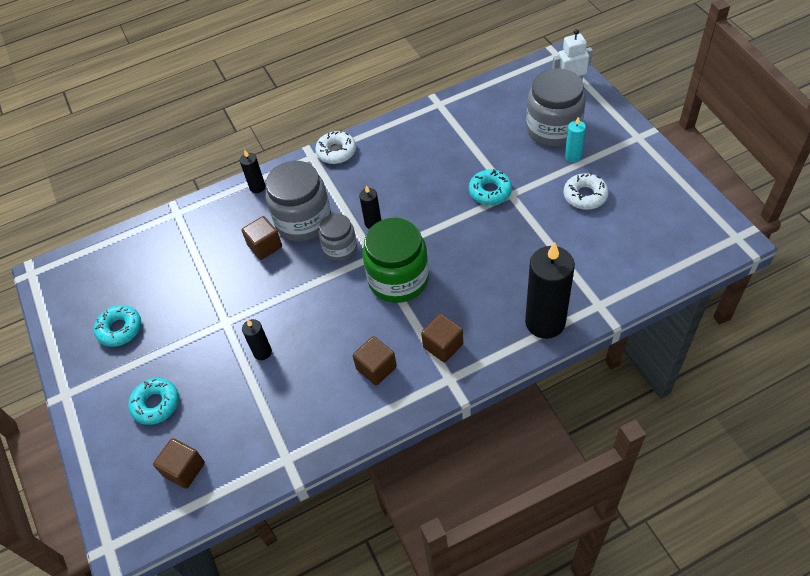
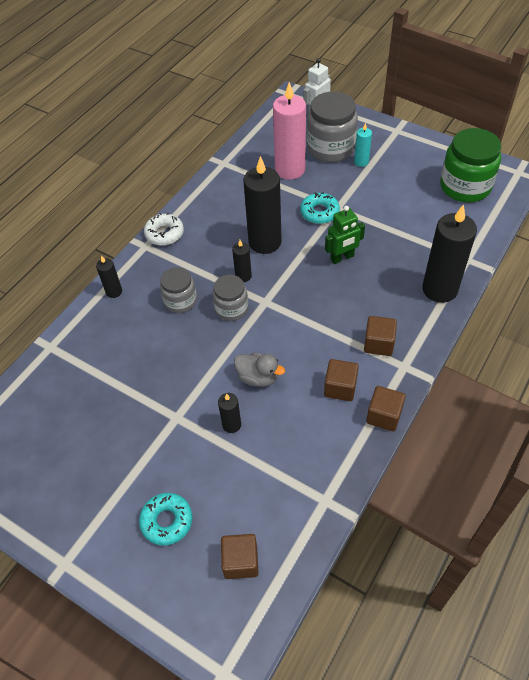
camera: 35 degrees left, 0 degrees up
turquoise donut [94,305,141,347] -> none
brown cube [242,216,282,260] -> brown cube moved to [366,386,405,431]
grey jar [266,161,331,242] -> grey jar [160,267,197,313], size x0.59
green jar [363,218,429,303] -> green jar moved to [440,128,501,202]
white donut [564,173,609,210] -> none
none -> grey duck [234,352,285,387]
none -> black candle [243,156,282,254]
none -> pink candle [273,82,306,180]
none -> green robot [325,206,365,264]

